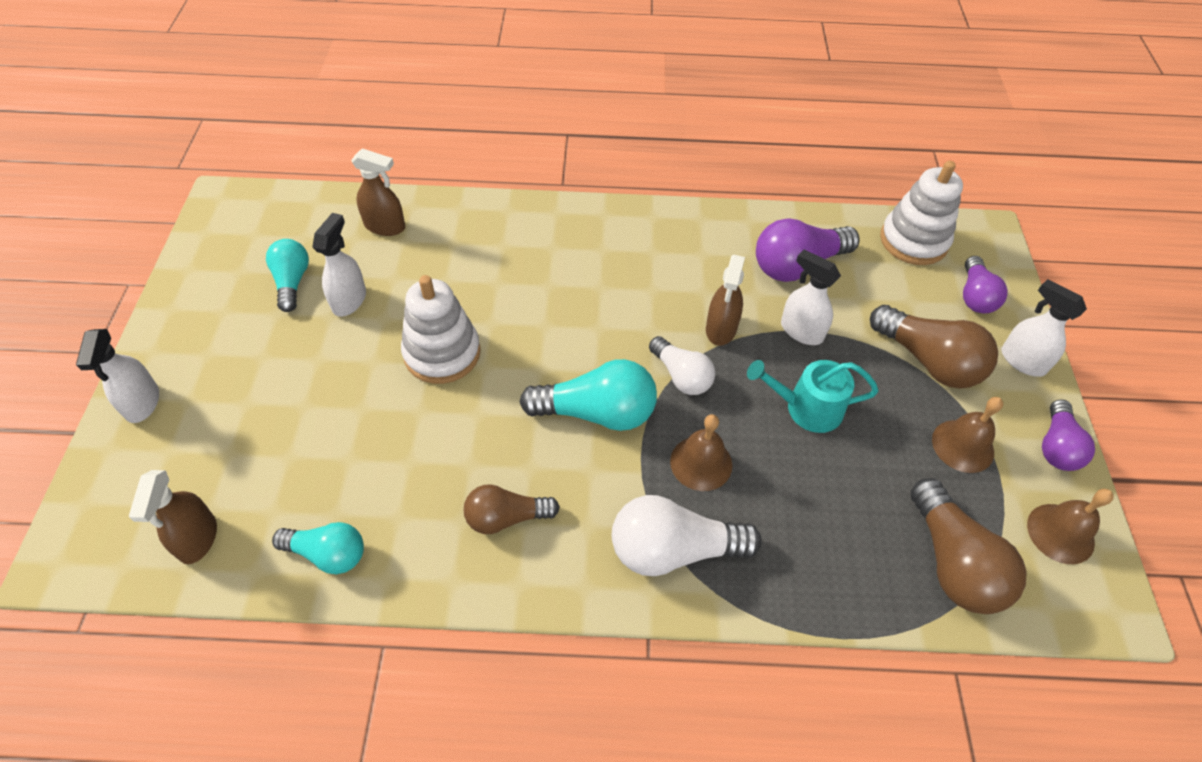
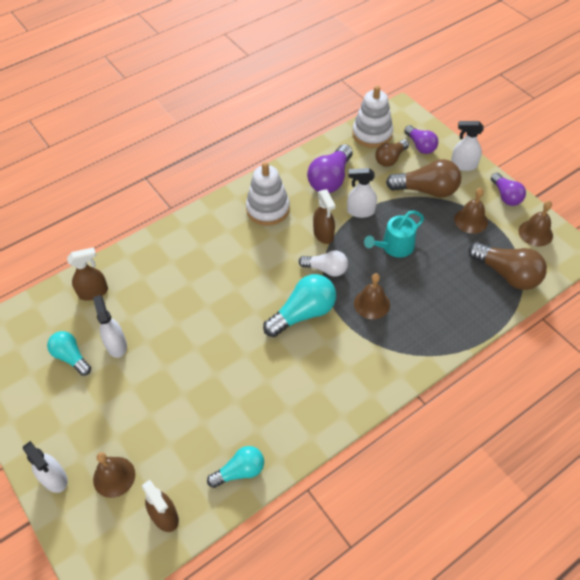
camera: 35 degrees left, 0 degrees up
white stacking toy [401,275,481,384] -> white stacking toy moved to [246,162,290,226]
brown light bulb [464,484,560,534] -> brown light bulb moved to [375,140,409,167]
white light bulb [612,495,762,576] -> none
none -> brown bell [93,452,135,498]

